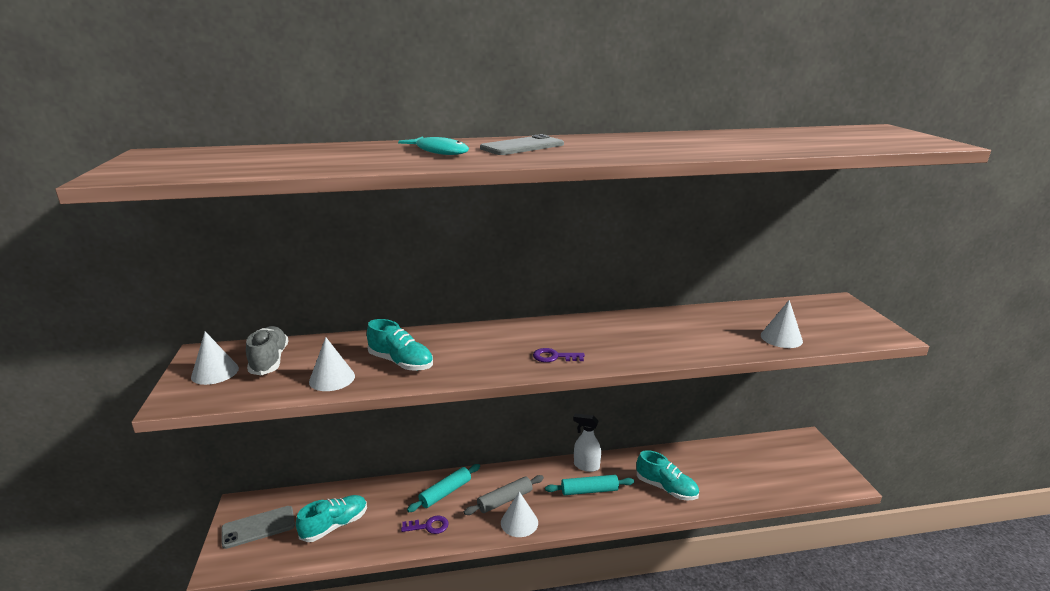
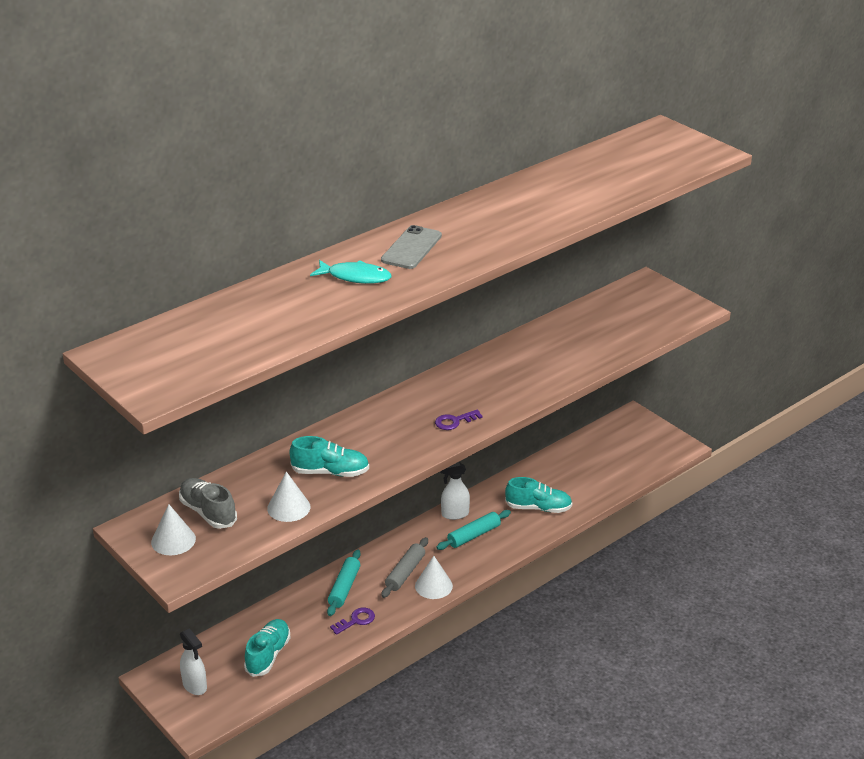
camera: 30 degrees left, 10 degrees up
grey phone [221,506,295,549] -> white spray bottle [180,628,207,695]
white cone [761,300,803,348] -> none

